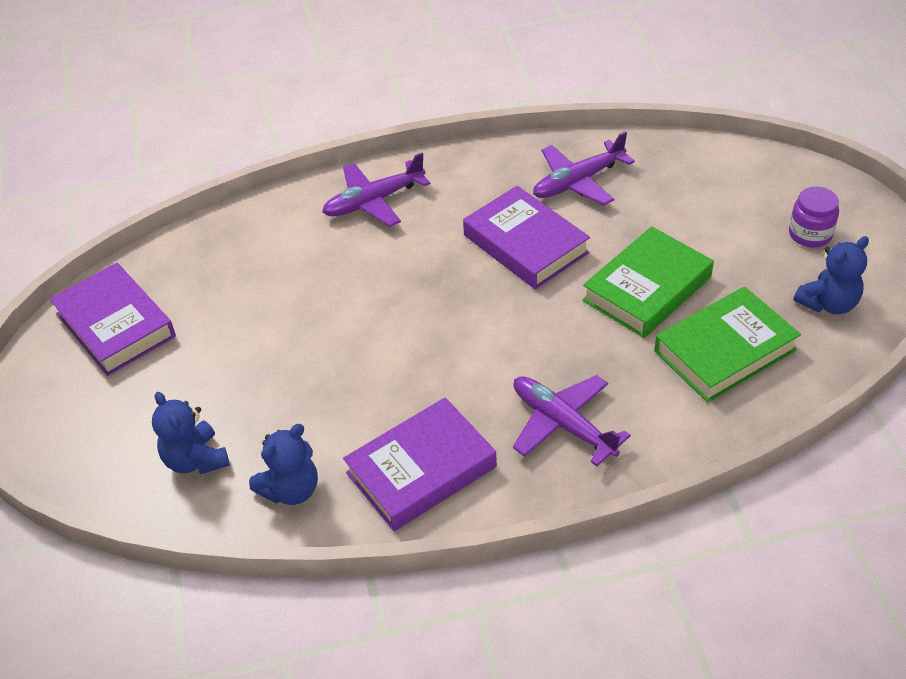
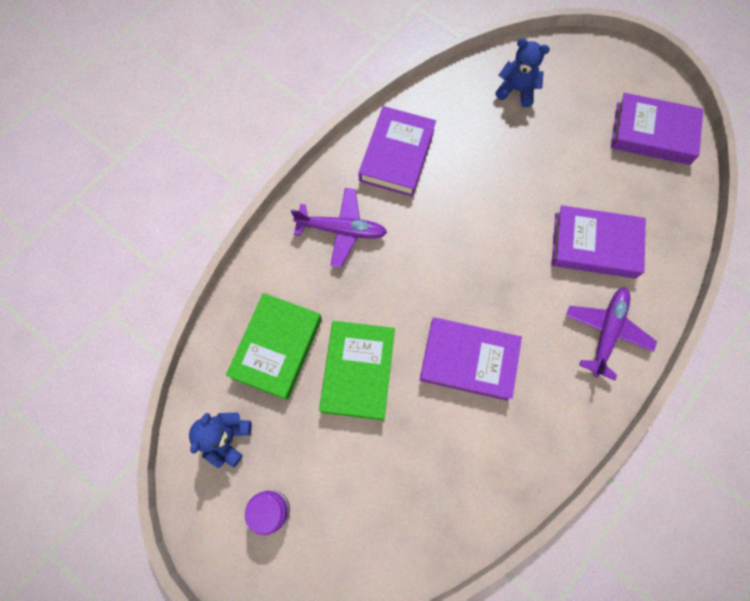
camera: 140 degrees right, 25 degrees up
blue teddy bear [249,424,318,505] -> none
purple plane [533,131,635,205] -> none
none -> purple book [551,205,646,279]

